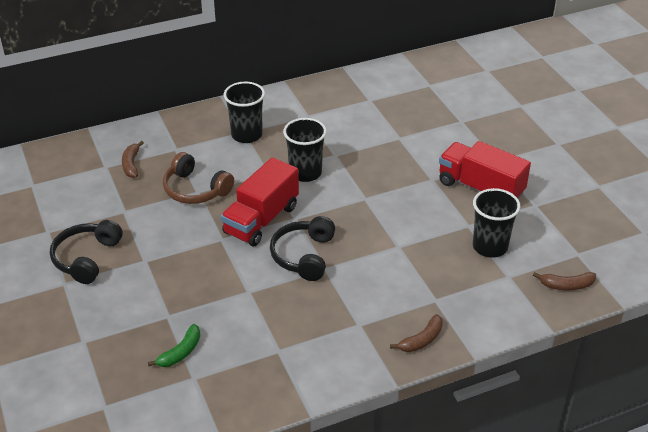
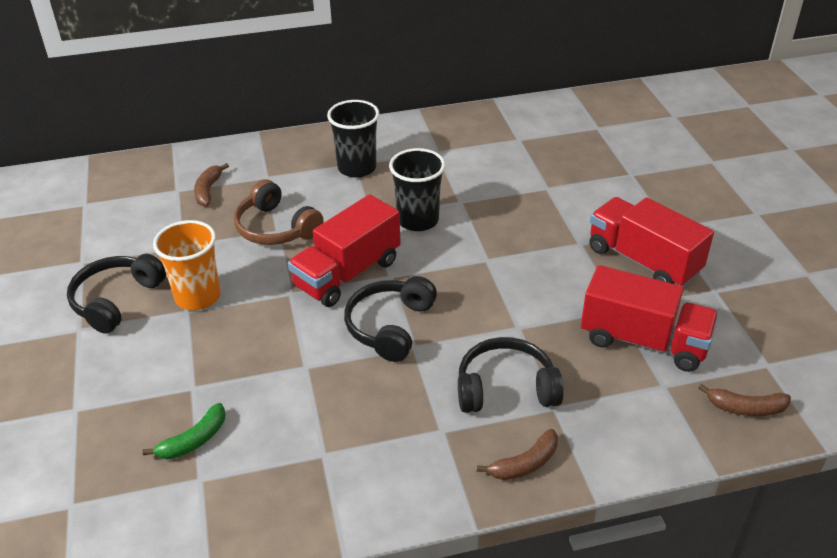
camera: 10 degrees right, 0 degrees up
black cup [473,188,521,258] -> red truck [581,265,719,372]
none -> orange cup [153,220,221,310]
none -> black headphones [458,337,564,413]

